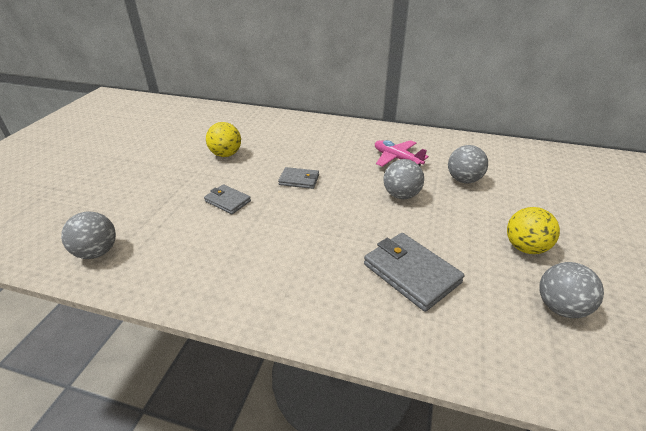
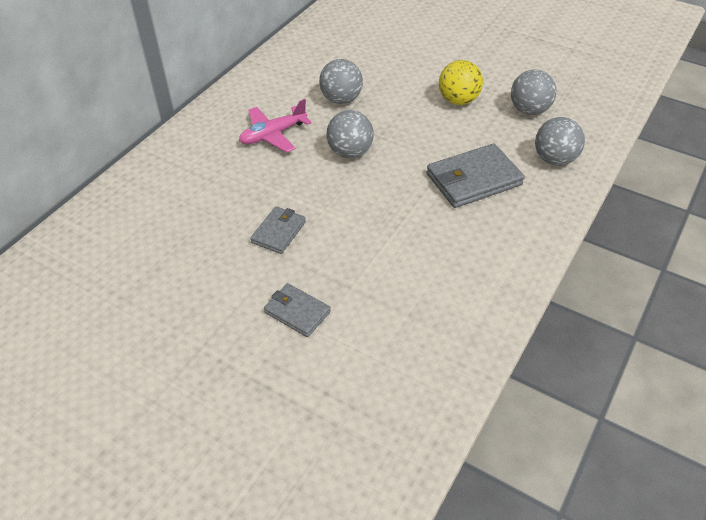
camera: 75 degrees left, 10 degrees up
grey ball [61,211,116,259] -> grey ball moved to [535,117,585,166]
grey wallet [204,184,251,214] -> grey wallet turned 75 degrees clockwise [264,283,331,337]
yellow ball [206,122,241,157] -> none

